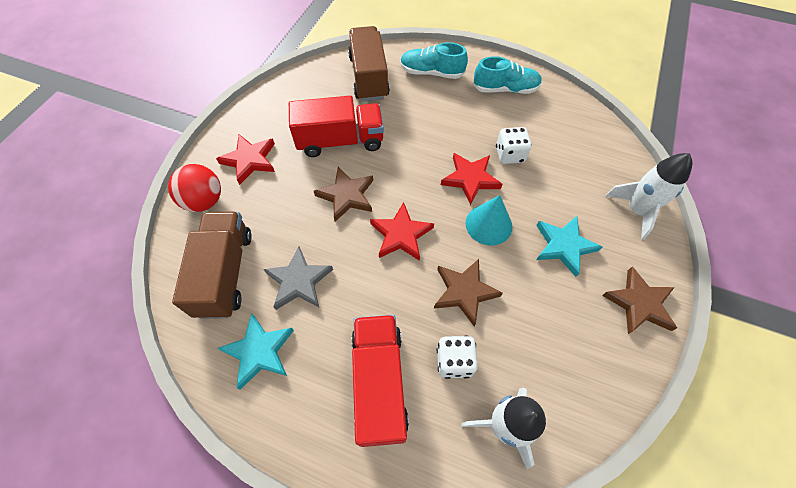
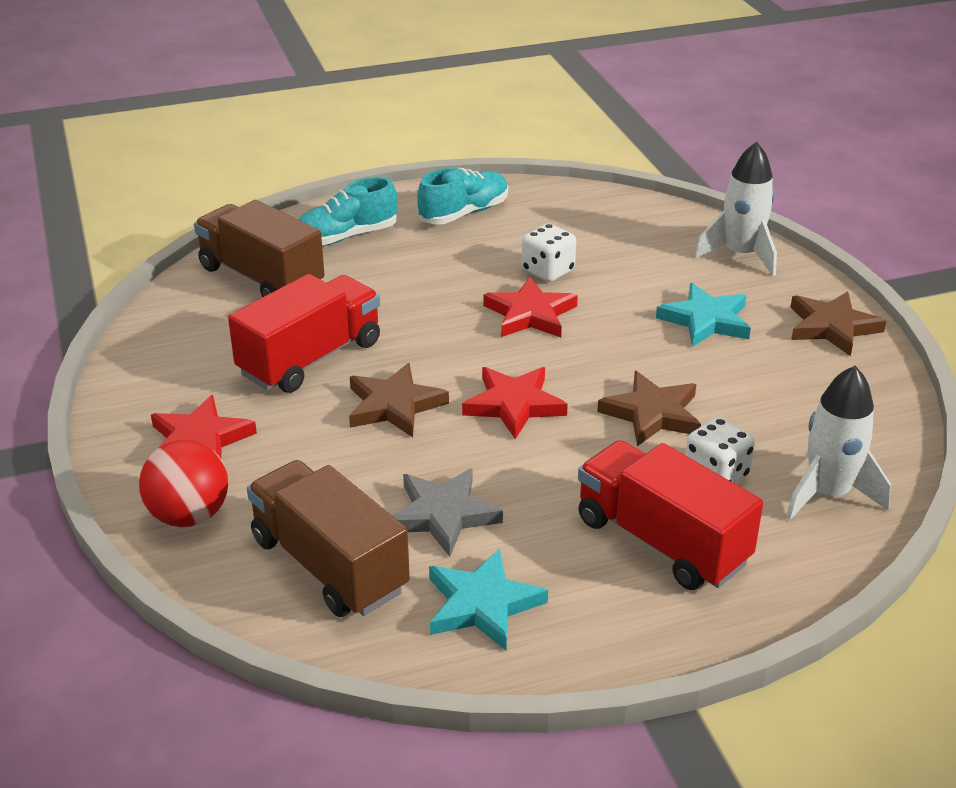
camera: 40 degrees left, 25 degrees down
turquoise cone [466,195,512,246] -> none

